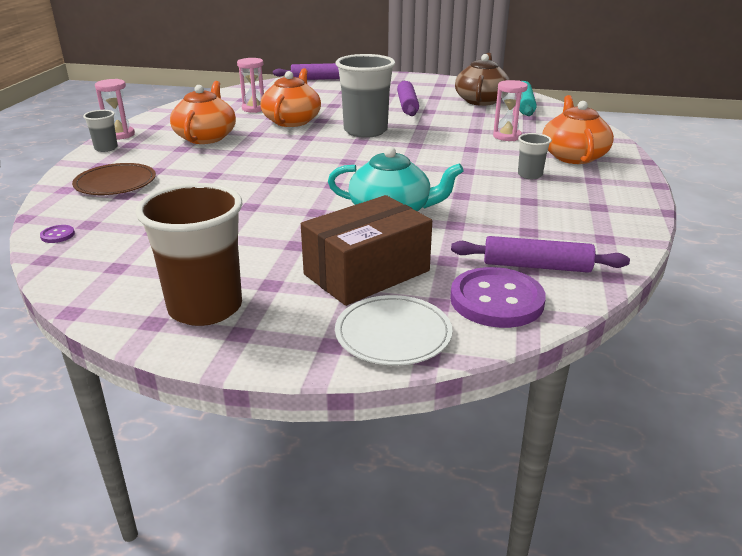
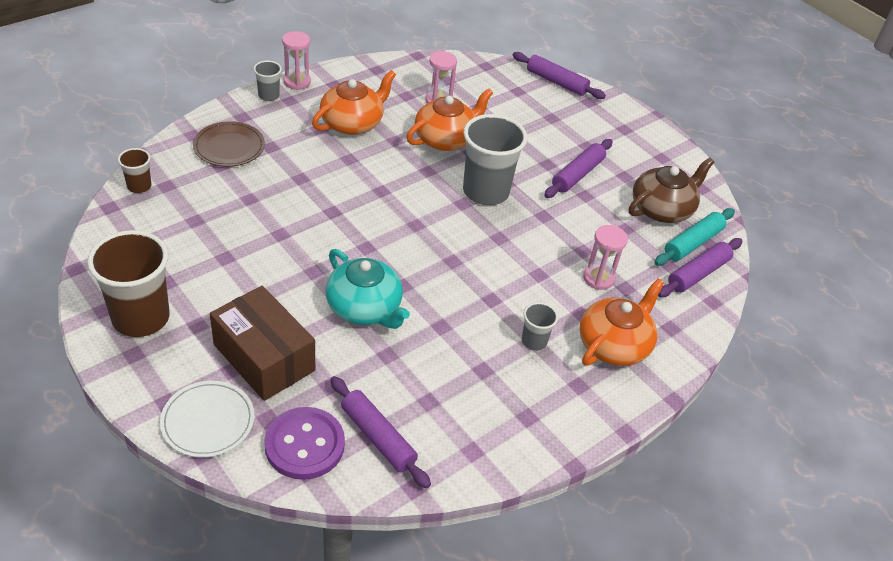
camera: 35 degrees right, 15 degrees up
purple button [40,225,75,243] -> brown cup [118,148,151,193]
brown box [301,195,432,306] -> brown box turned 45 degrees clockwise [210,286,315,401]
none -> purple rolling pin [658,238,743,297]

